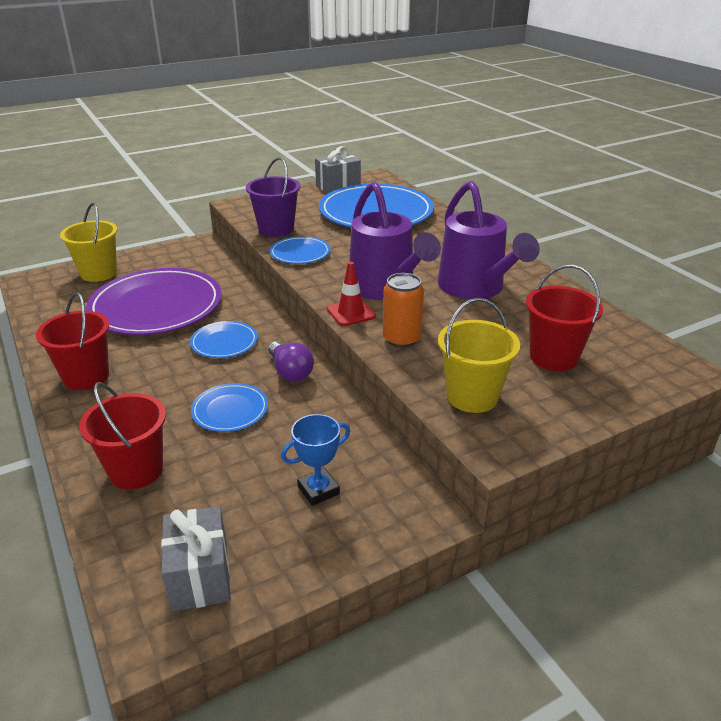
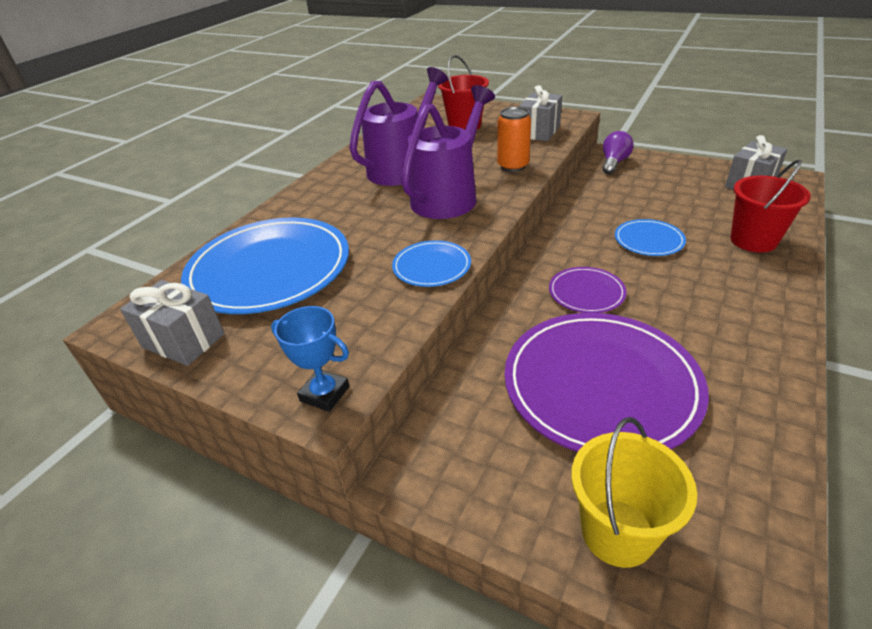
camera: 120 degrees left, 5 degrees up
red bucket [36,292,109,390] -> none
blue plate [190,321,258,358] -> purple plate [549,267,627,313]
purple bucket [246,157,300,237] -> none
purple light bulb [268,341,314,381] -> purple light bulb moved to [603,131,634,174]
blue trophy [281,414,350,506] -> blue trophy moved to [271,306,350,412]
red traffic cone [327,262,376,326] -> none
yellow bucket [438,298,520,413] -> grey gift [519,85,562,141]

